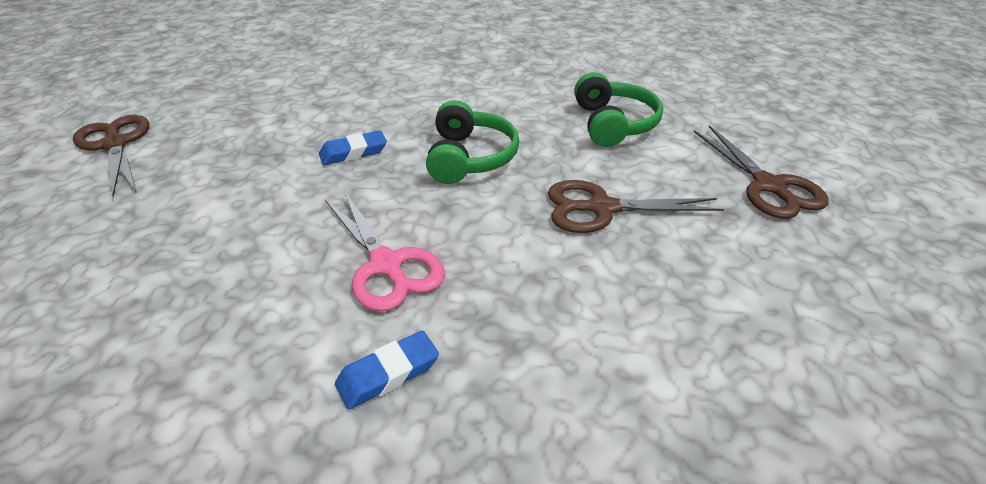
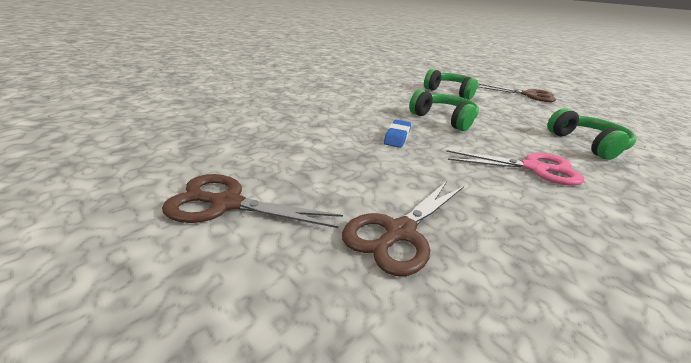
camera: 50 degrees left, 10 degrees down
blue eraser [335,331,439,410] -> none
brown scissors [548,180,724,233] -> brown scissors moved to [342,181,464,276]
none -> green headphones [547,108,637,160]

